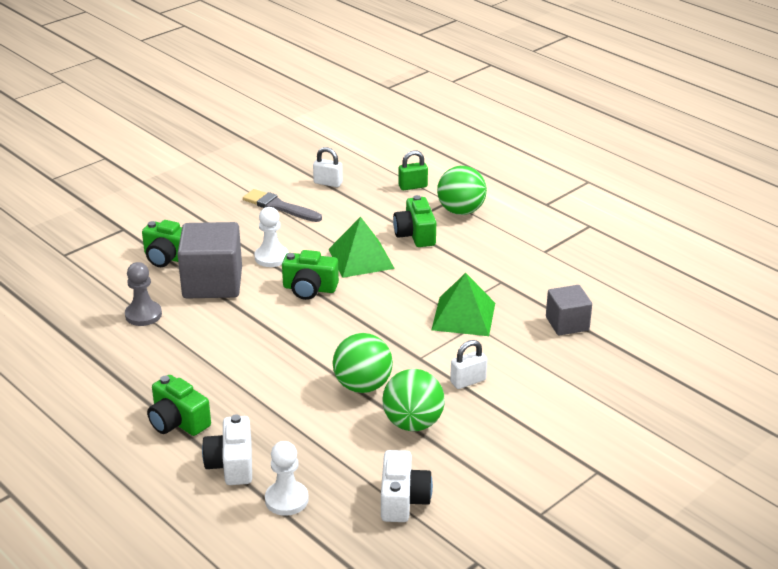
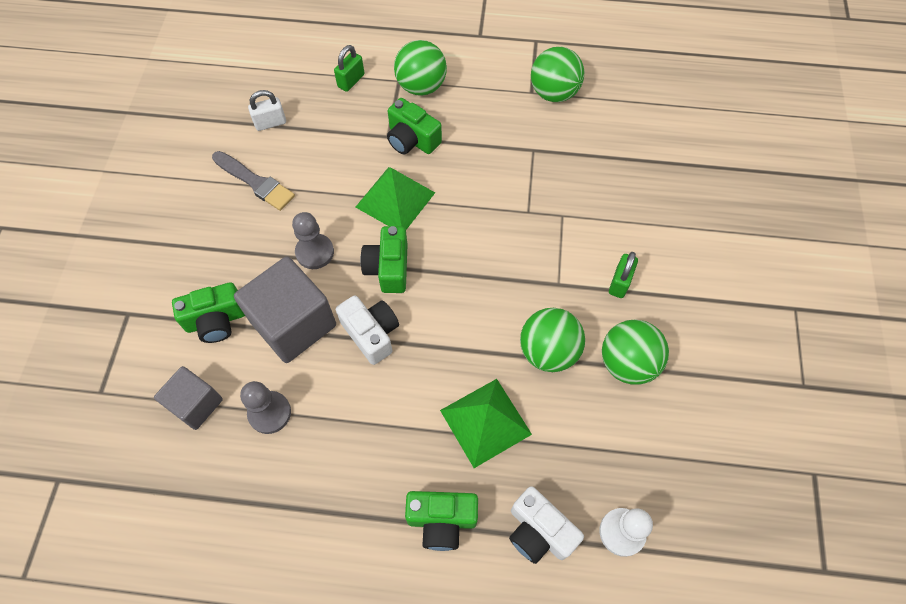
camera: 40 degrees left, 30 degrees up
grey brush [243,189,322,222] -> grey brush turned 135 degrees counterclockwise [212,151,295,211]
white pawn [255,207,288,267] -> grey pawn [292,212,334,269]
green camera [282,250,339,300] -> green camera turned 120 degrees clockwise [360,226,408,293]
white camera [381,450,433,522] -> white camera moved to [336,296,399,365]
green pyramid [431,273,495,336] -> green pyramid moved to [440,379,532,468]
white padlock [450,340,487,389] -> green padlock [609,252,638,298]
grey cube [546,285,592,335] -> grey cube moved to [154,366,223,430]
none -> green ball [531,47,584,102]

